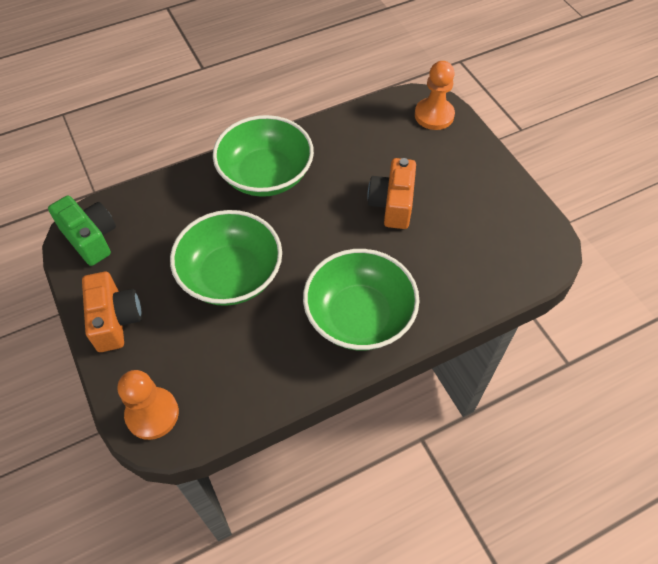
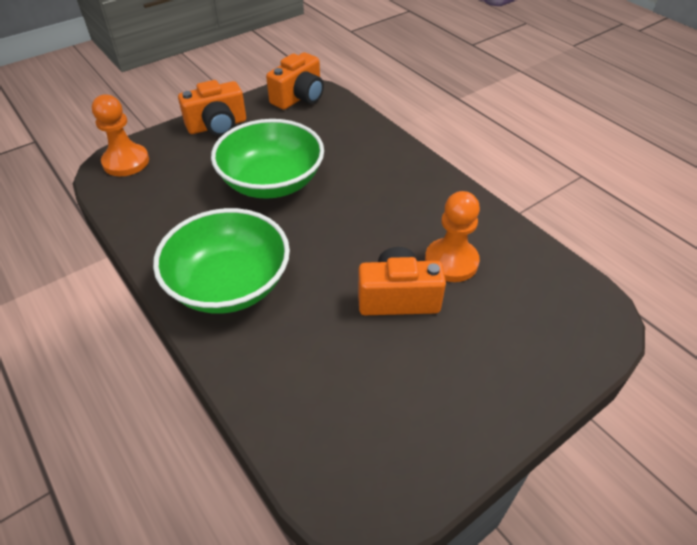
camera: 80 degrees right, 10 degrees down
green camera [48,196,116,266] -> orange camera [266,52,324,110]
green bowl [213,115,314,197] -> none
orange pawn [415,61,455,130] -> orange pawn moved to [425,191,480,282]

